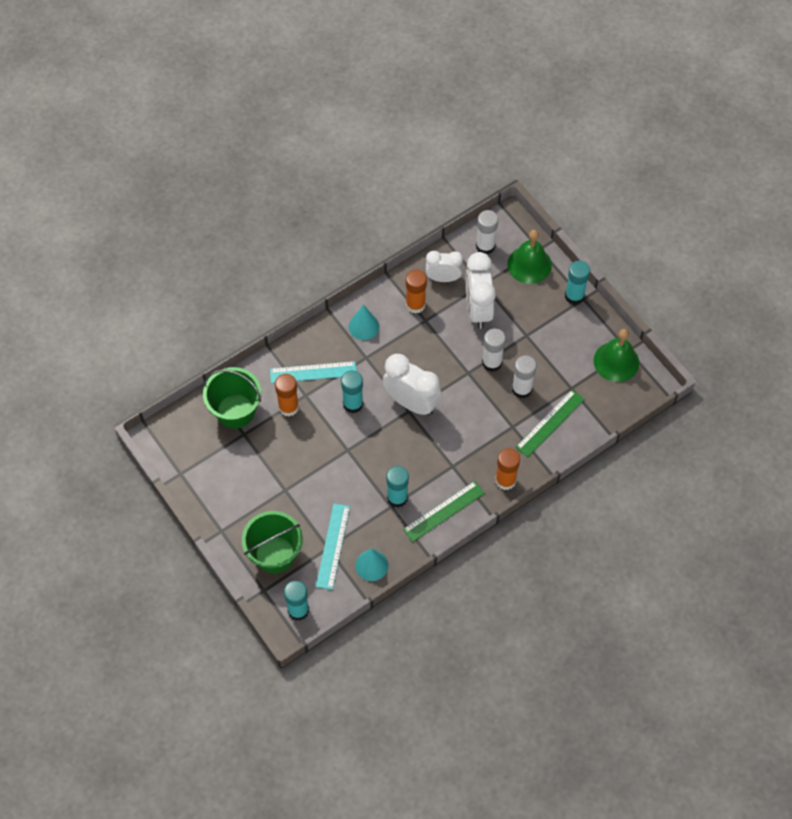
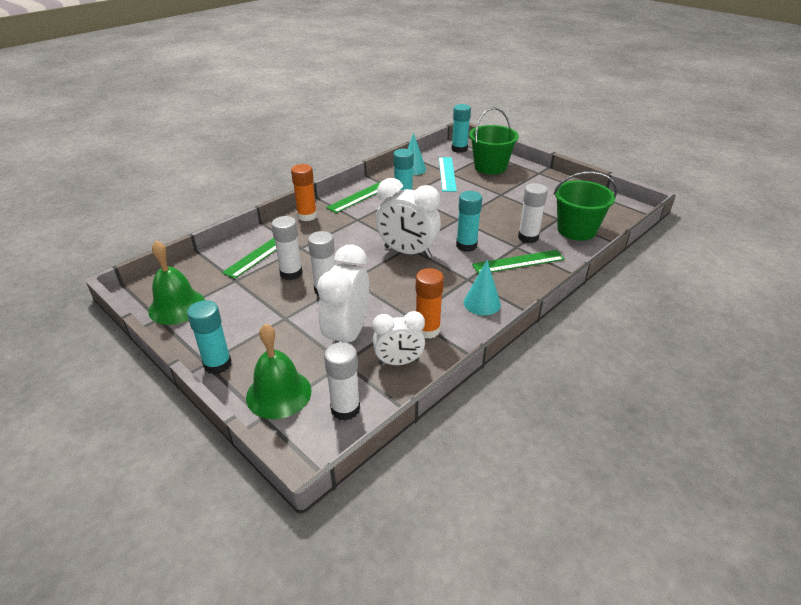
camera: 170 degrees right, 25 degrees down
turquoise ruler [270,361,357,383] -> green ruler [472,250,565,274]
orange glue stick [275,374,299,417] -> white glue stick [518,183,548,243]
white clock [465,252,496,329] -> white clock turned 150 degrees counterclockwise [317,244,370,343]

